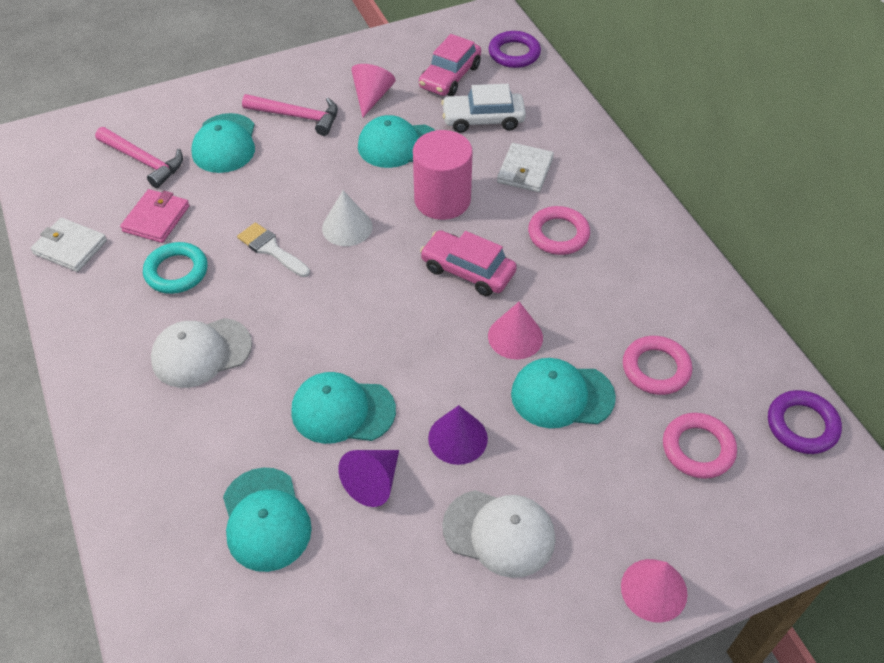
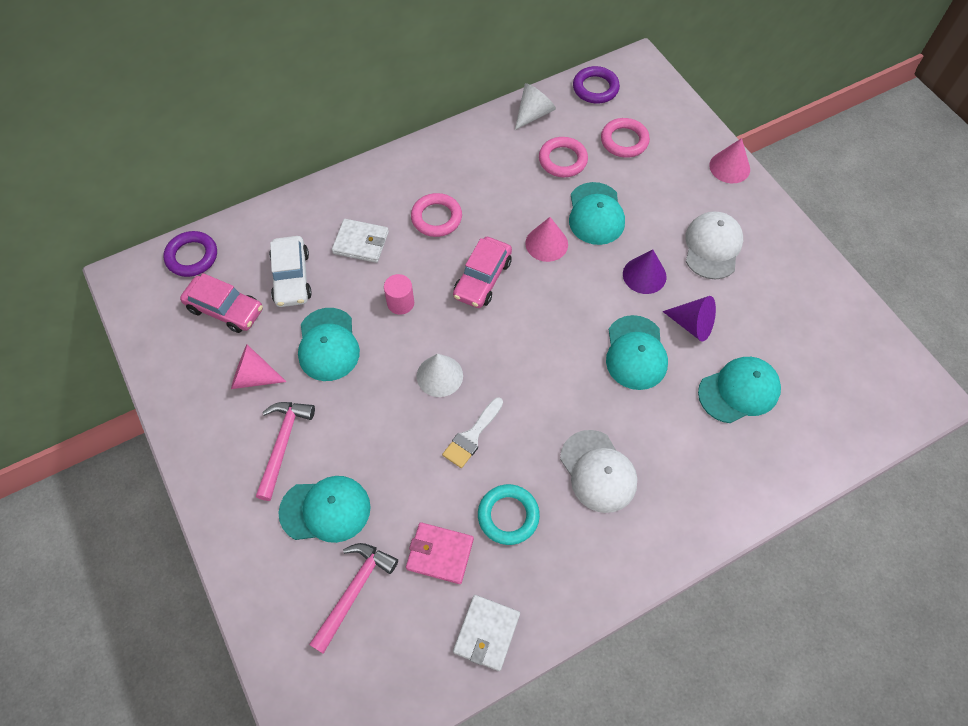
camera: 95 degrees left, 10 degrees up
pink cylinder [413,130,473,220] -> pink cylinder [384,274,414,315], size x0.53
none -> white cone [515,83,556,130]

